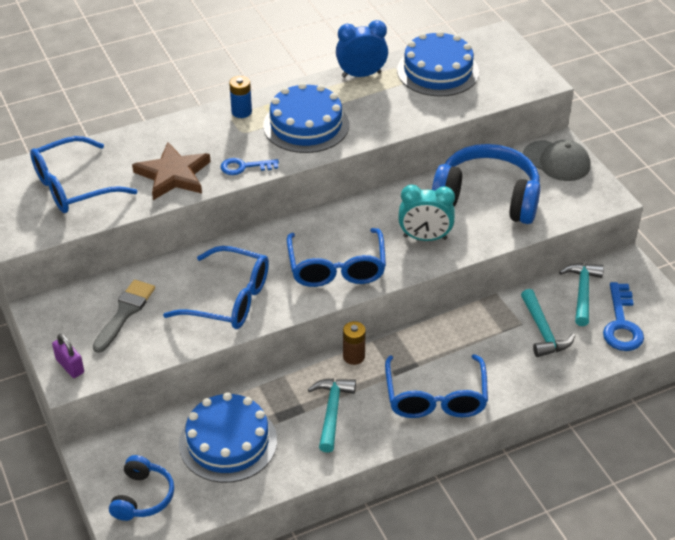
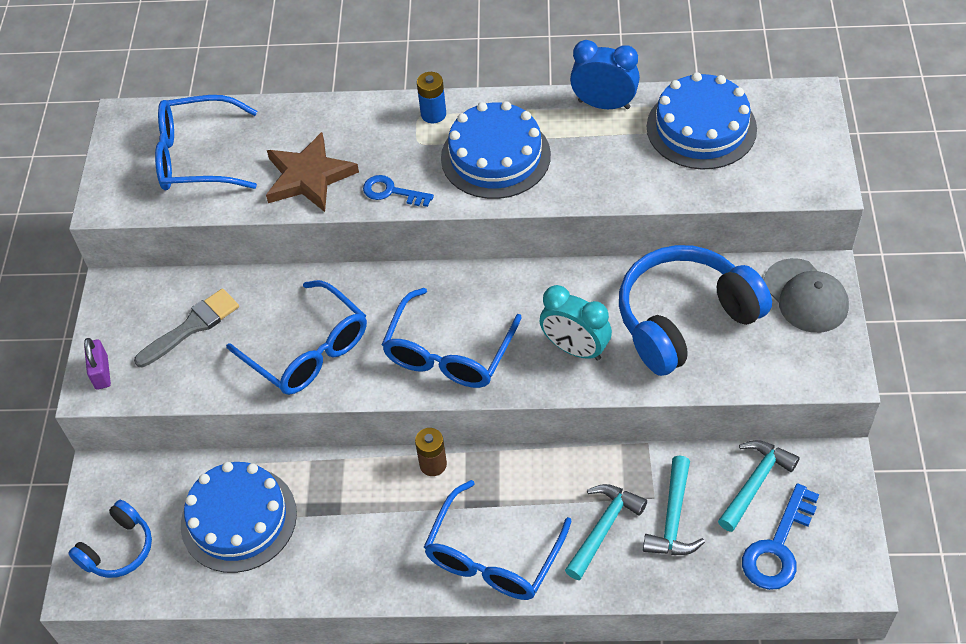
camera: 30 degrees right, 10 degrees up
turquoise hammer [308,378,356,453] -> turquoise hammer moved to [565,484,647,580]
blue headphones [432,144,541,224] -> blue headphones turned 75 degrees counterclockwise [619,245,772,376]

